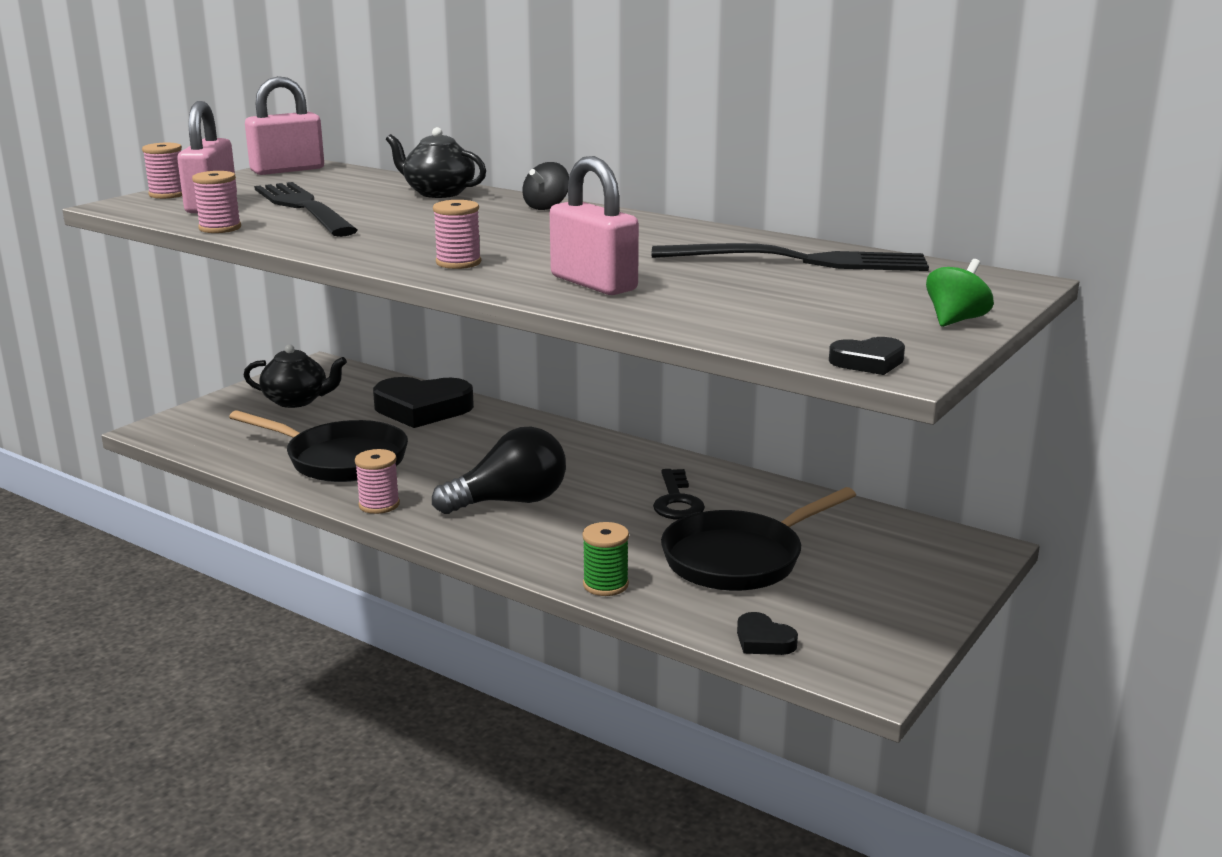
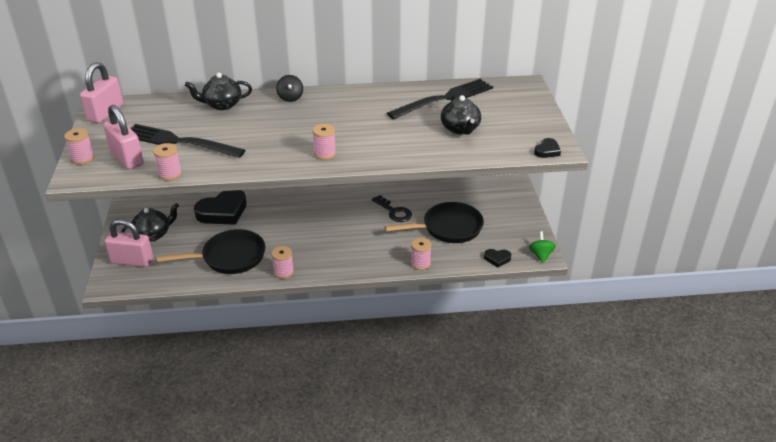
camera: 40 degrees left, 15 degrees up
black light bulb [432,427,566,514] -> none
pink padlock [550,156,639,295] -> pink padlock moved to [104,219,153,267]
green spool [582,522,629,596] -> pink spool [411,238,432,270]
black pan [661,487,856,591] -> black pan turned 120 degrees counterclockwise [385,202,484,243]
green spinning top [926,259,994,327] -> green spinning top moved to [529,231,556,263]
none -> black teapot [441,95,481,135]

